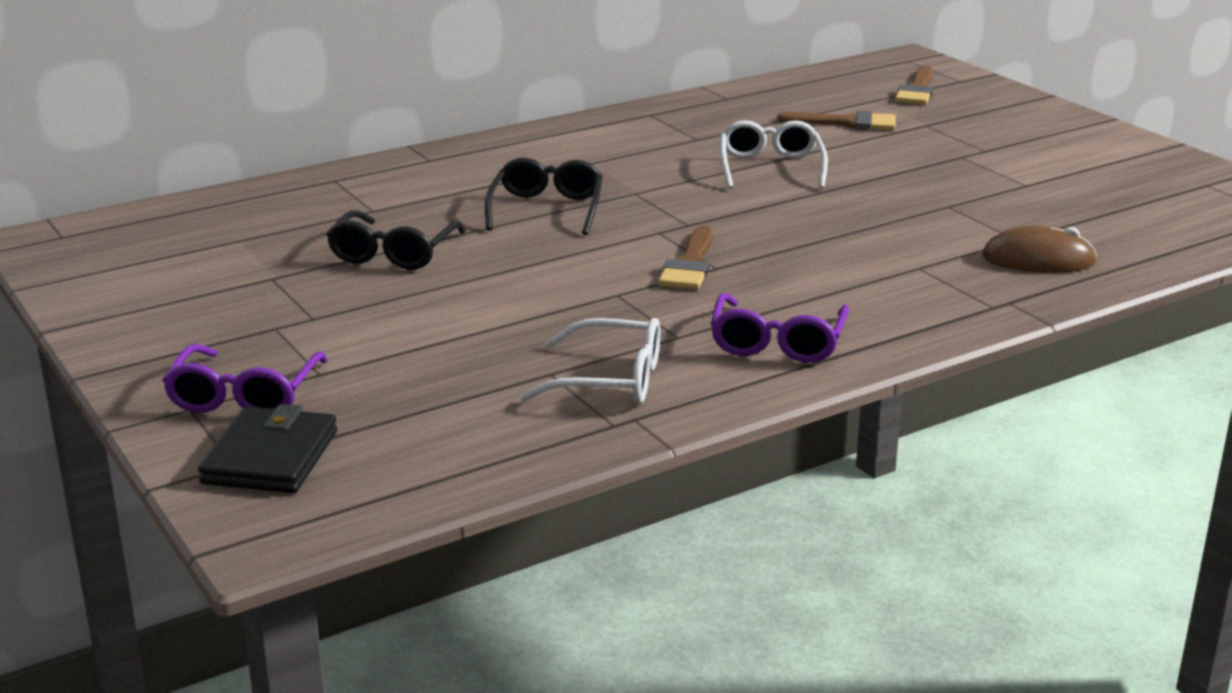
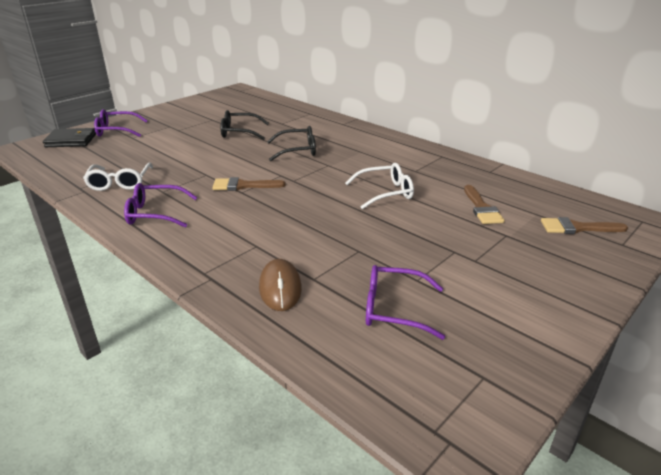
camera: 75 degrees right, 5 degrees up
none -> purple glasses [366,265,445,340]

